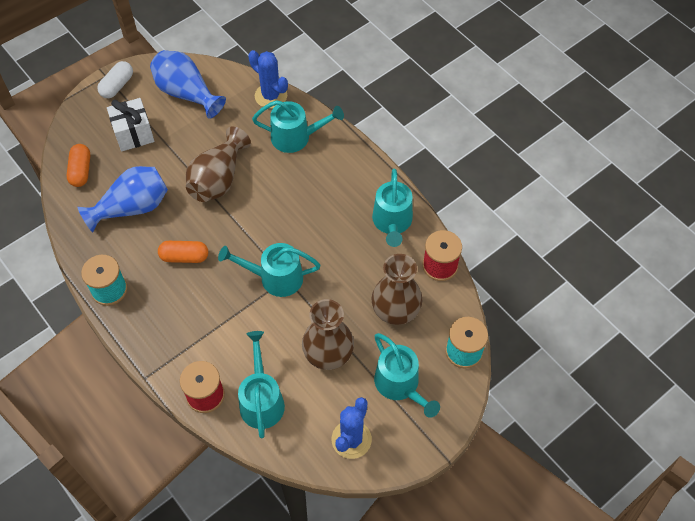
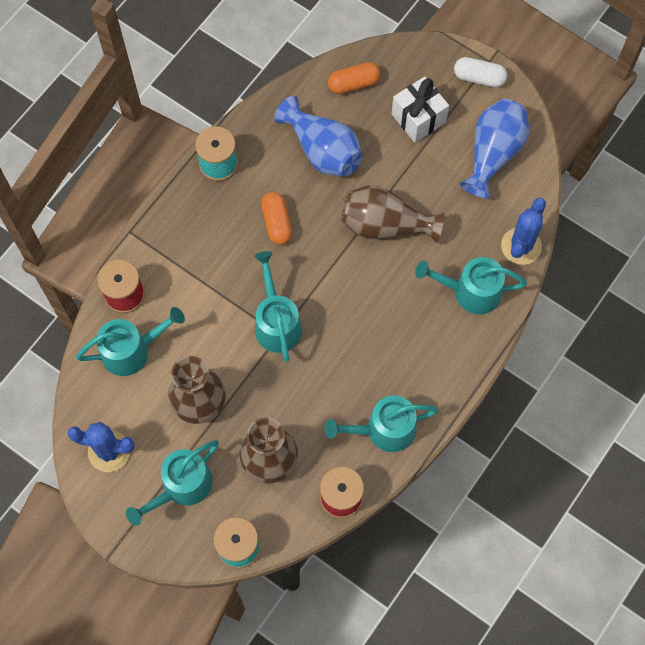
camera: 75 degrees right, 10 degrees up
turquoise watering can [252,100,344,153] -> turquoise watering can turned 105 degrees clockwise [415,257,527,315]

